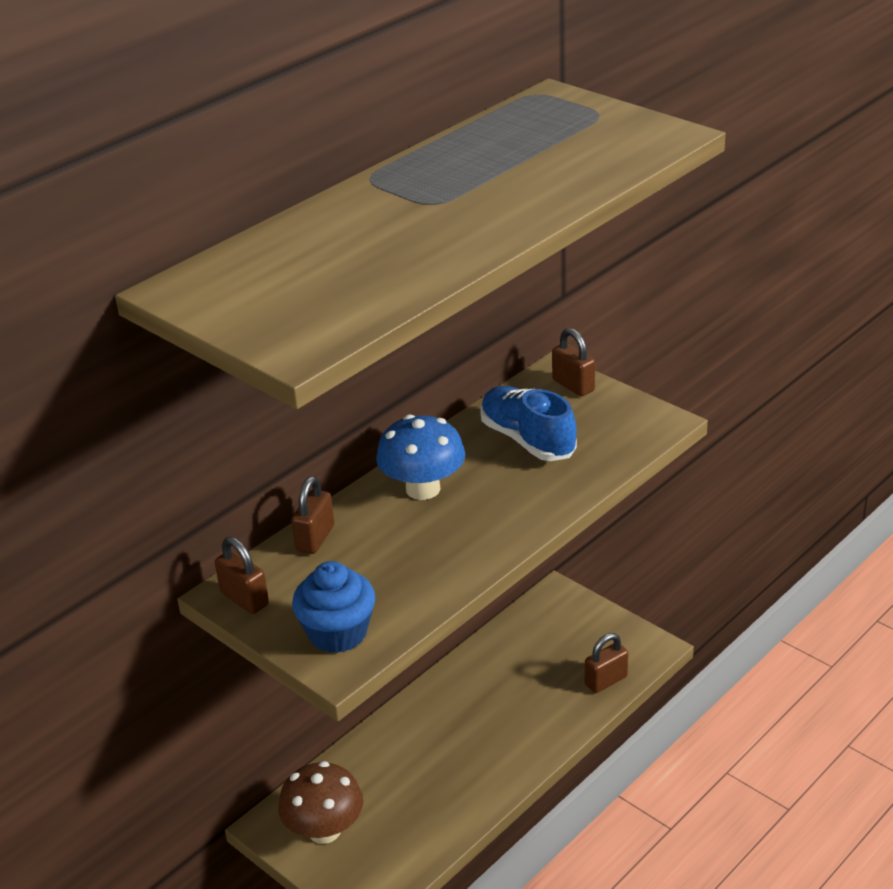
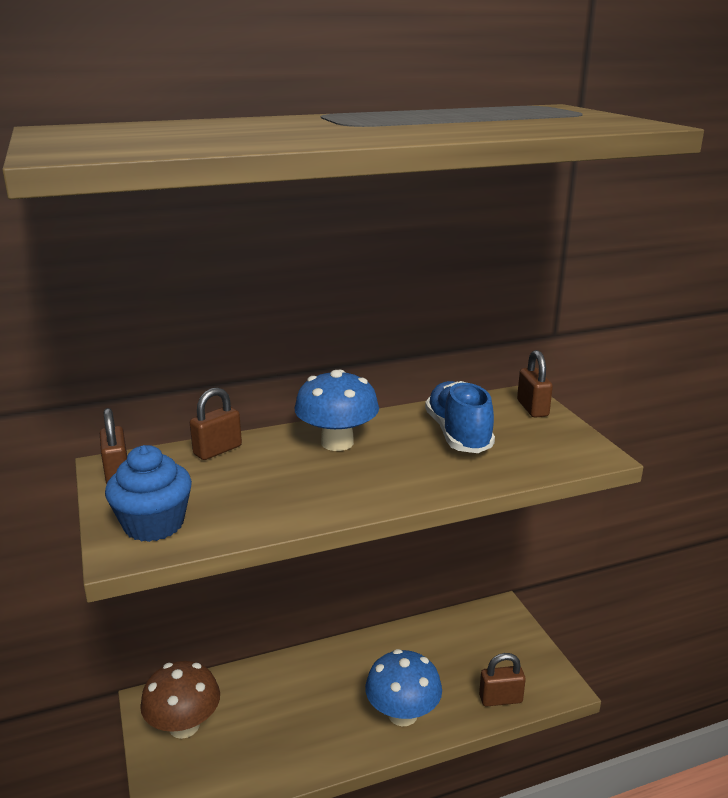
camera: 25 degrees right, 10 degrees down
none -> blue mushroom [365,649,442,726]

